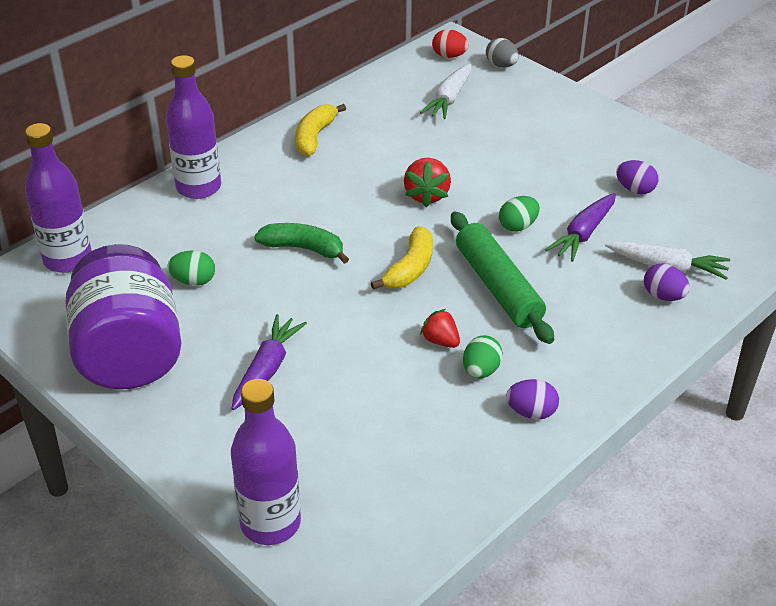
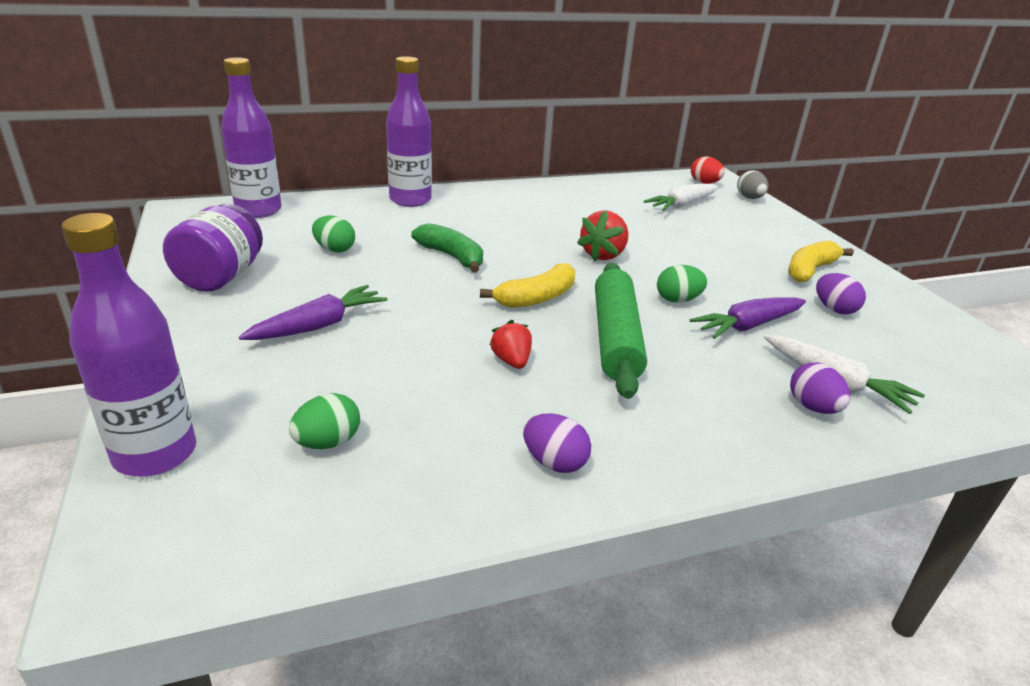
camera: 25 degrees right, 10 degrees down
purple jar [65,244,181,389] -> purple jar [163,204,263,292], size x0.65
yellow banana [295,104,346,156] -> yellow banana moved to [788,240,854,282]
green egg [463,335,503,379] -> green egg moved to [289,393,360,449]

